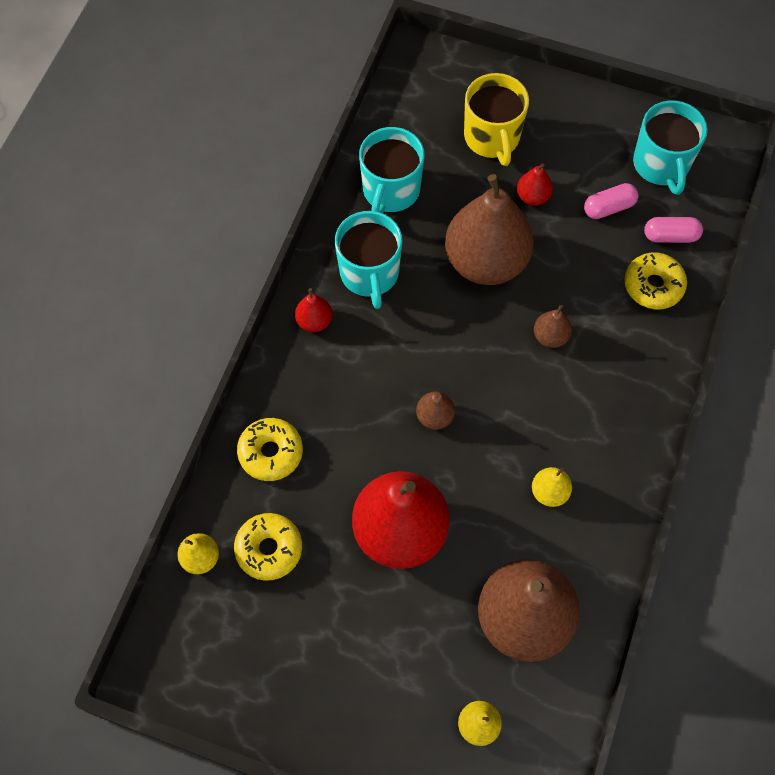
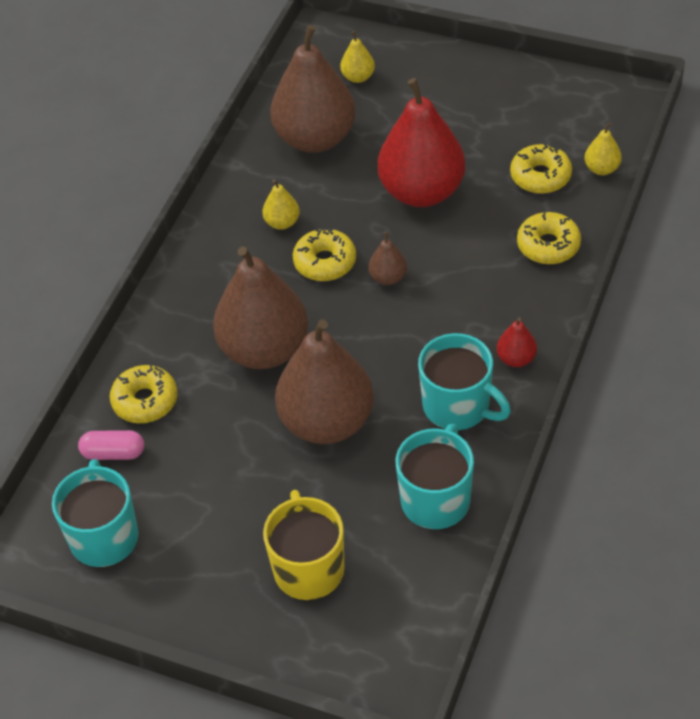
camera: 175 degrees left, 15 degrees down
turquoise mug [335,211,402,309] -> turquoise mug turned 135 degrees clockwise [418,333,511,430]
red pear [517,163,553,206] -> none
brown pear [534,305,572,348] -> brown pear [213,246,308,369], size x2.36
pink capsule [584,183,638,219] -> none
none -> yellow donut [293,228,356,281]

